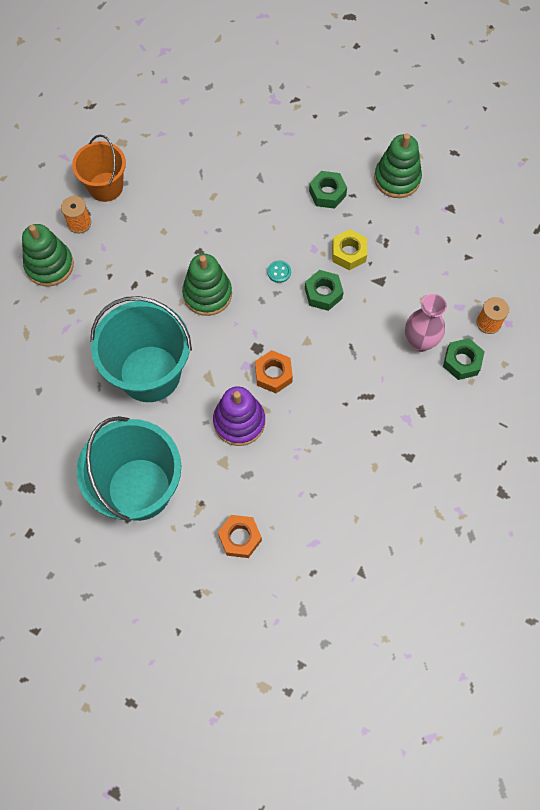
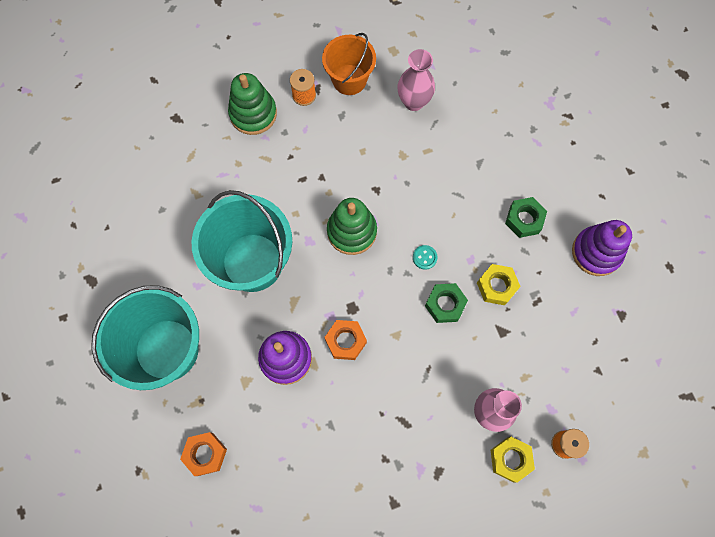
camera: 40 degrees right, 5 degrees up
green stacking toy [374,133,422,198] -> purple stacking toy [572,220,632,276]
green nut [443,338,485,380] -> yellow nut [491,437,535,483]
none -> pink vase [398,49,435,111]

